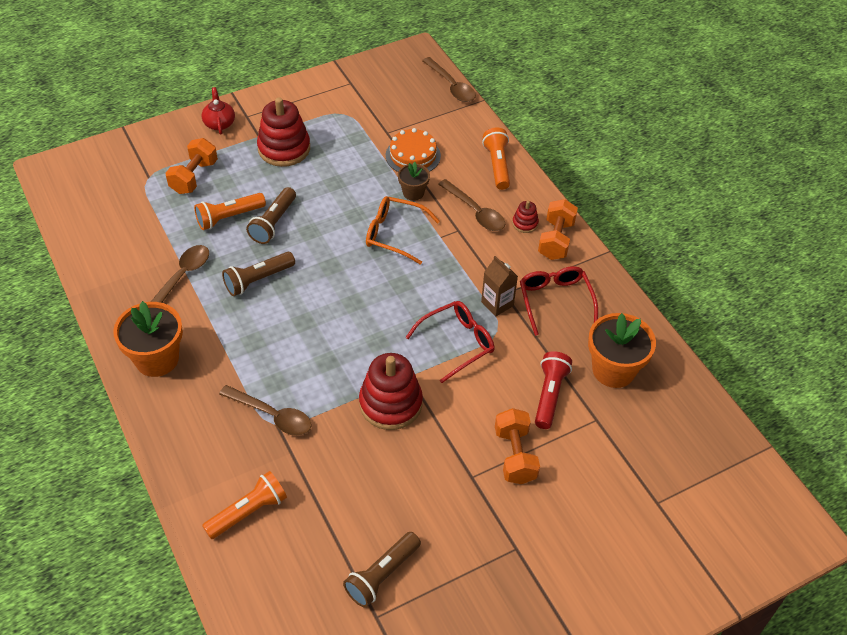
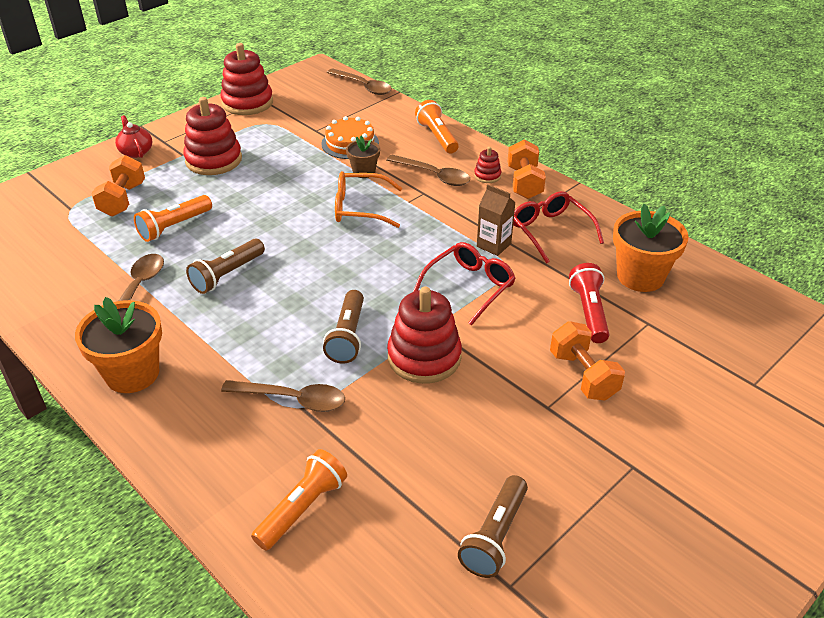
camera: 15 degrees left, 10 degrees down
brown flashlight [246,187,296,244] -> brown flashlight moved to [323,290,364,363]
none -> red stacking toy [220,43,273,115]

